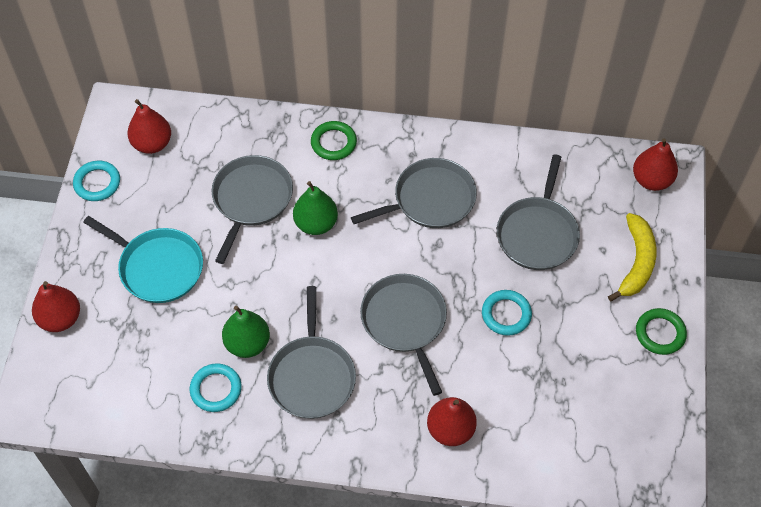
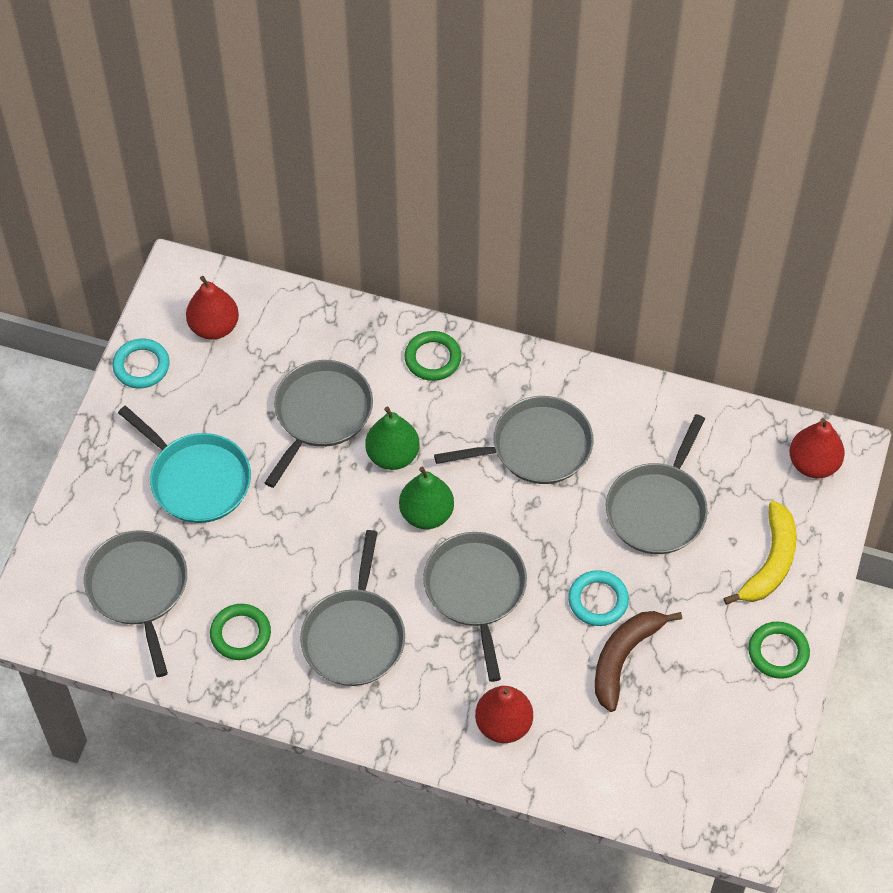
camera: 10 degrees right, 0 degrees up
red pear [32,281,80,332] -> none
turquoise ring [190,363,242,412] -> green ring [210,604,271,660]
green pear [222,306,270,358] -> green pear moved to [399,467,454,529]
none -> grey pan [84,530,187,677]
none -> brown banana [595,611,682,712]

